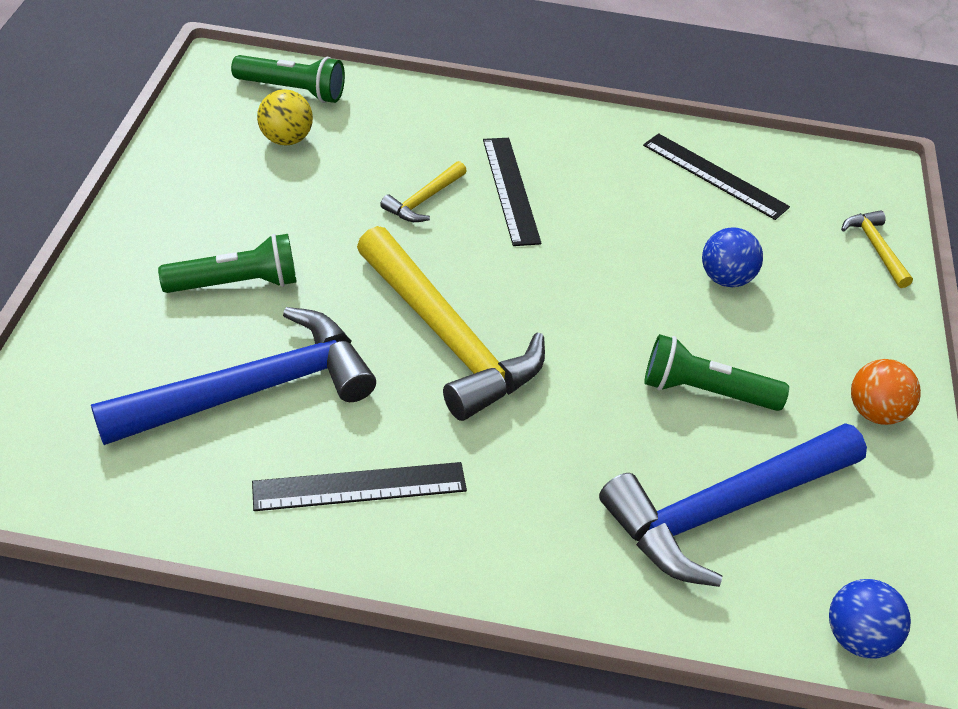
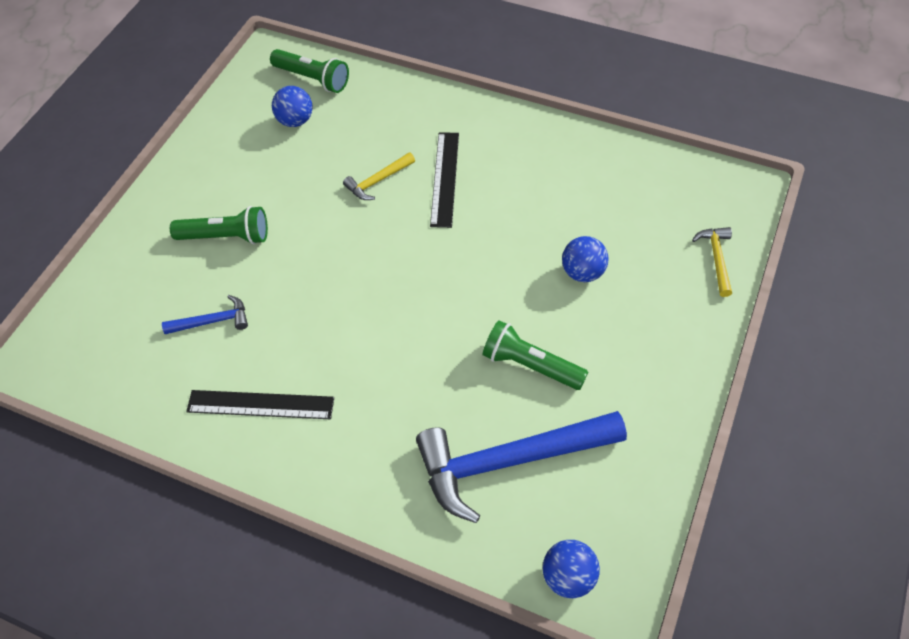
camera: 20 degrees right, 10 degrees up
blue hammer [91,307,376,445] -> blue hammer [162,295,248,334], size x0.45
yellow ball [257,89,313,146] -> blue ball [272,86,313,127]
yellow hammer [357,226,545,421] -> none
black ruler [643,133,790,220] -> none
orange ball [851,359,921,425] -> none

